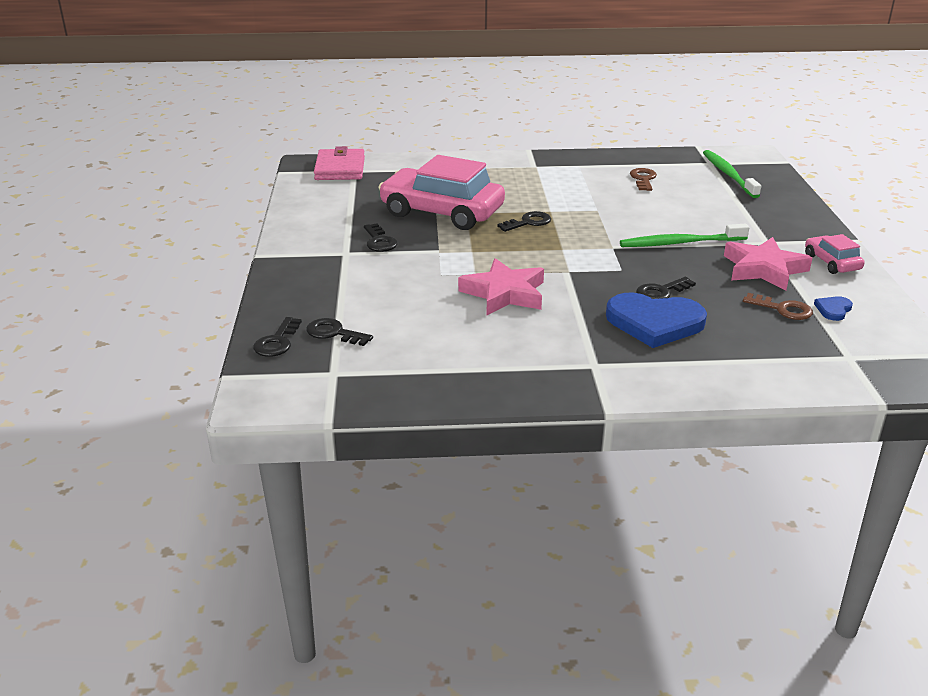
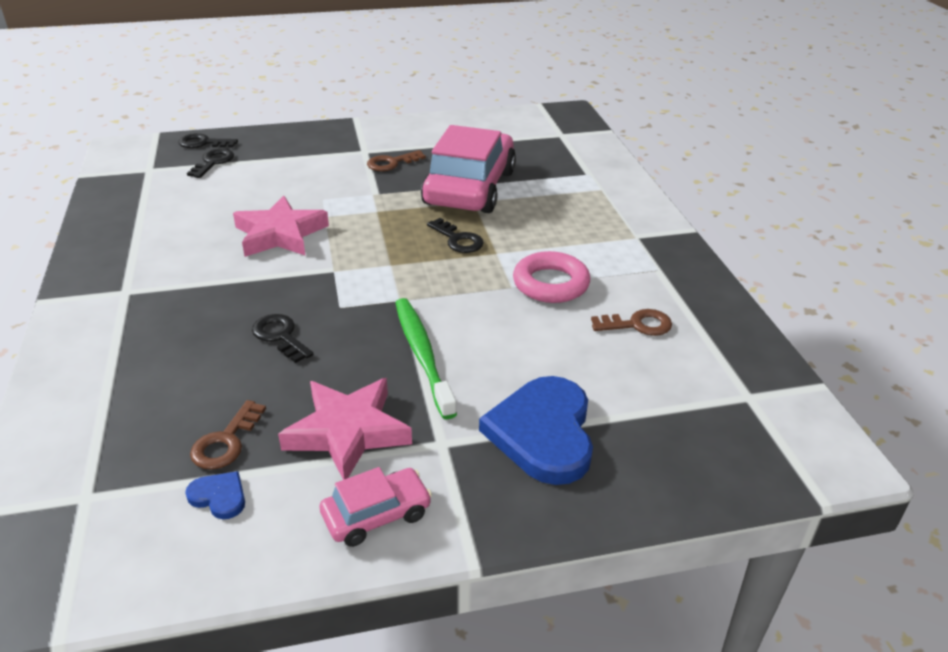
camera: 80 degrees right, 5 degrees up
pink wallet [314,146,365,180] -> none
black key [364,223,397,252] -> brown key [367,150,426,171]
blue heart [606,293,707,348] -> blue heart moved to [479,376,593,485]
green toothbrush [703,150,761,198] -> none
none -> pink ring [513,251,590,303]

